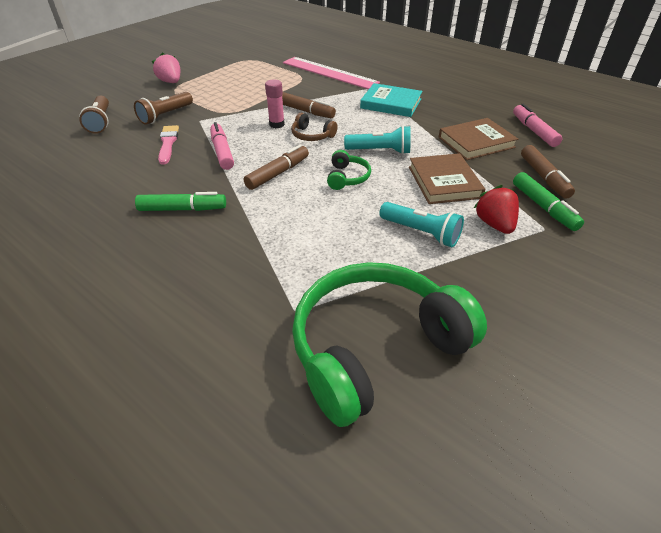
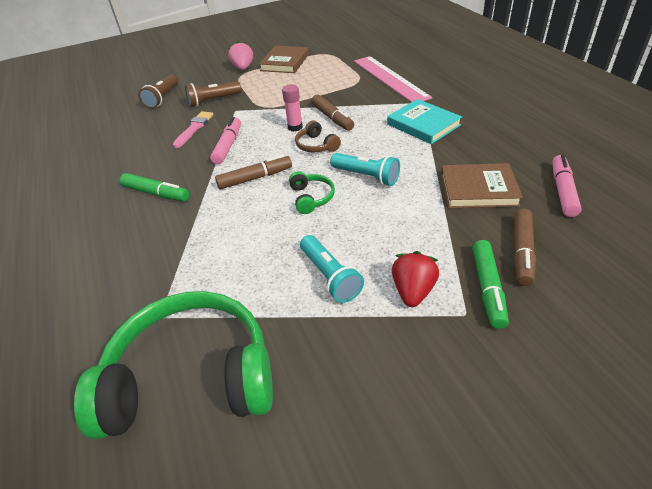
camera: 30 degrees right, 0 degrees up
green headphones [327,150,371,190] -> green headphones turned 45 degrees counterclockwise [289,171,335,214]
brown book [409,153,485,204] -> brown book moved to [259,46,309,73]

